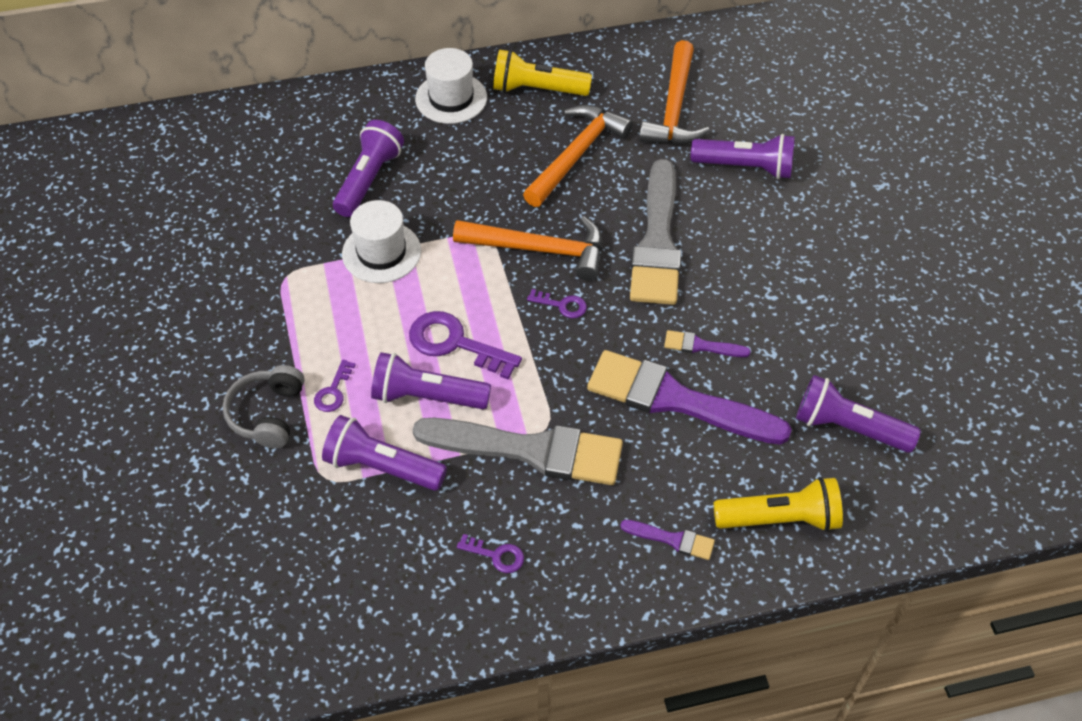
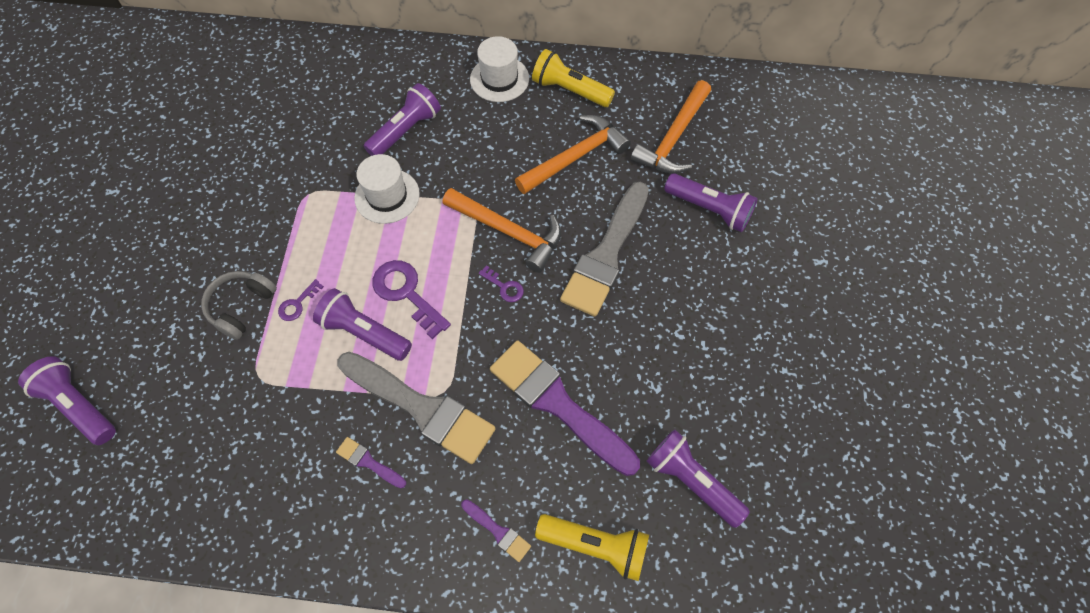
camera: 20 degrees right, 10 degrees up
purple flashlight [322,415,447,491] -> purple flashlight moved to [18,356,116,445]
purple key [457,534,524,573] -> none
purple brush [664,330,751,357] -> purple brush moved to [336,437,406,488]

